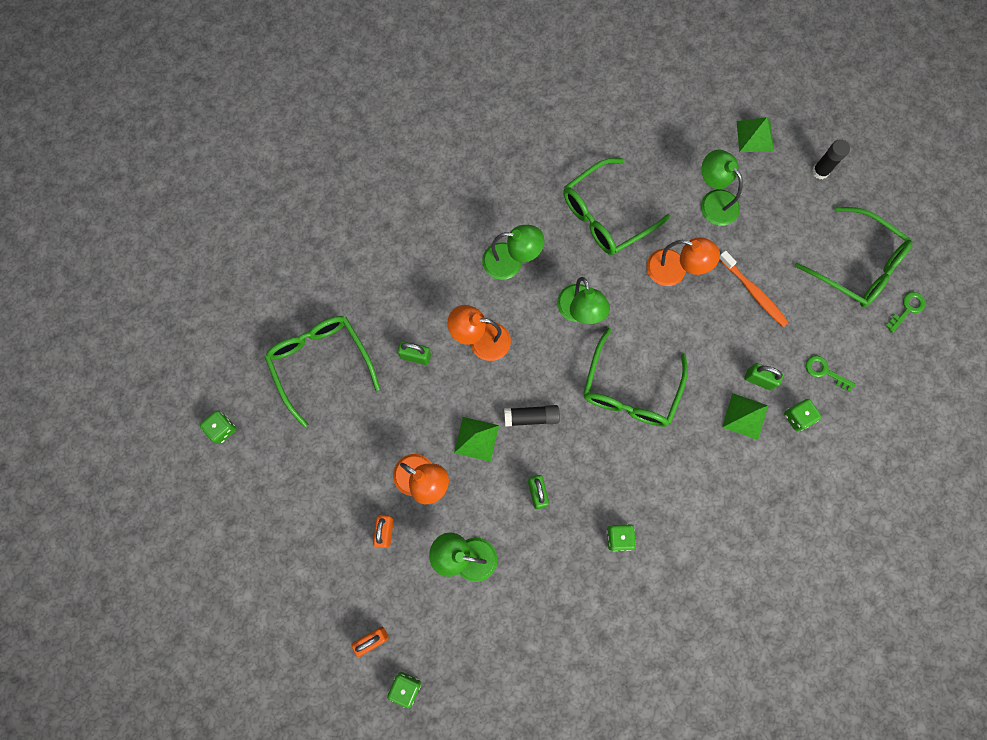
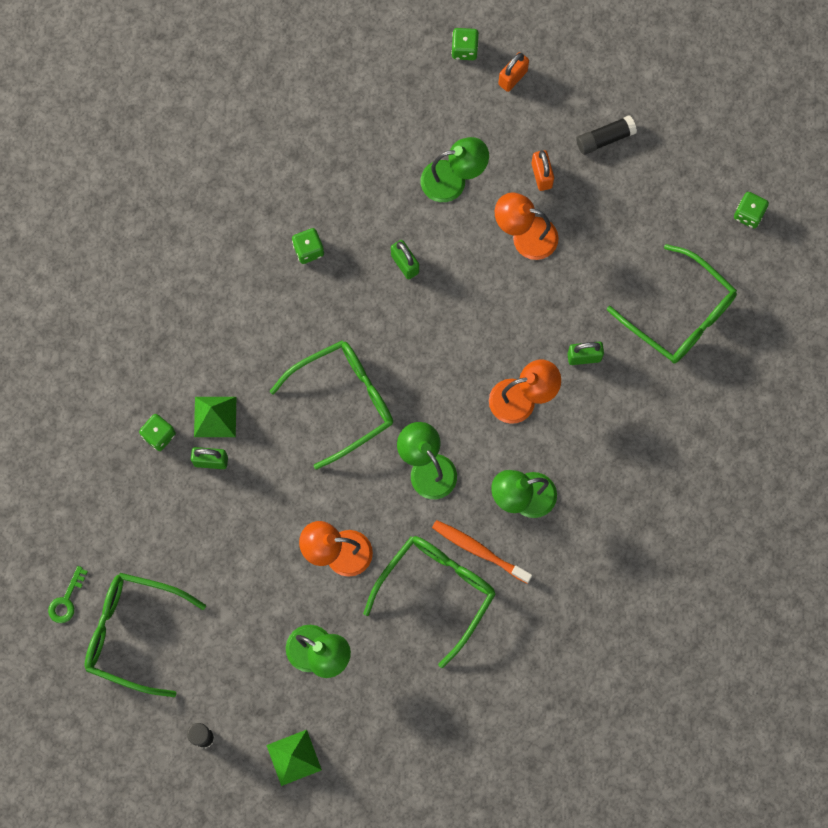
camera: 160 degrees right, 0 degrees up
green pyramid [454,417,499,462] -> none
black glue stick [504,405,560,427] -> black glue stick moved to [576,115,637,155]
green glasses [583,328,688,427] -> green glasses turned 60 degrees clockwise [270,341,393,470]
orange toothbrush [719,251,789,327] -> orange toothbrush moved to [432,520,532,583]
green key [806,355,855,392] -> none

